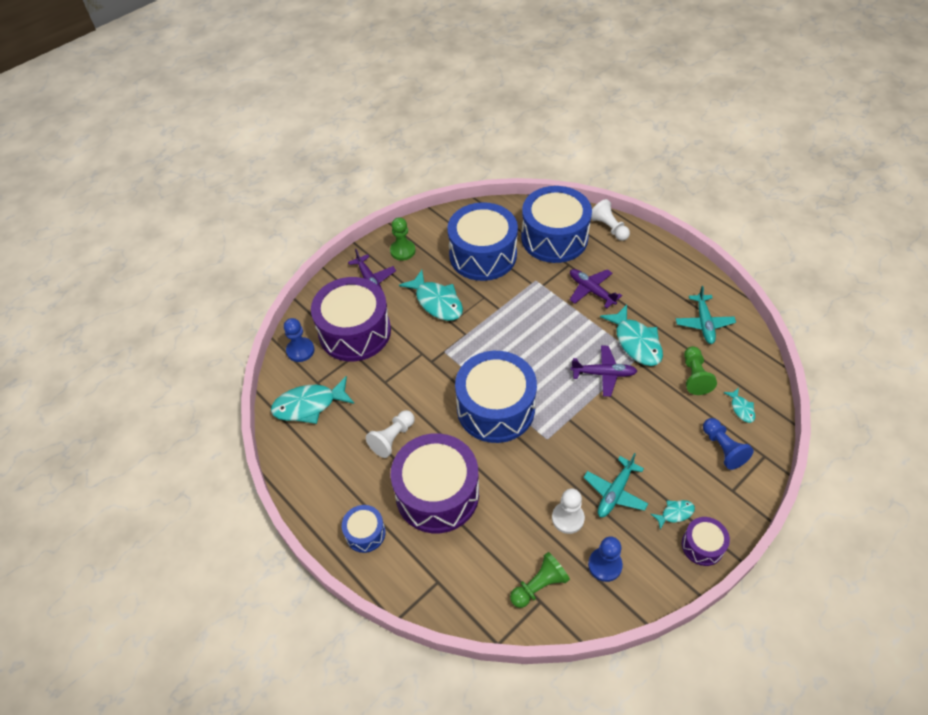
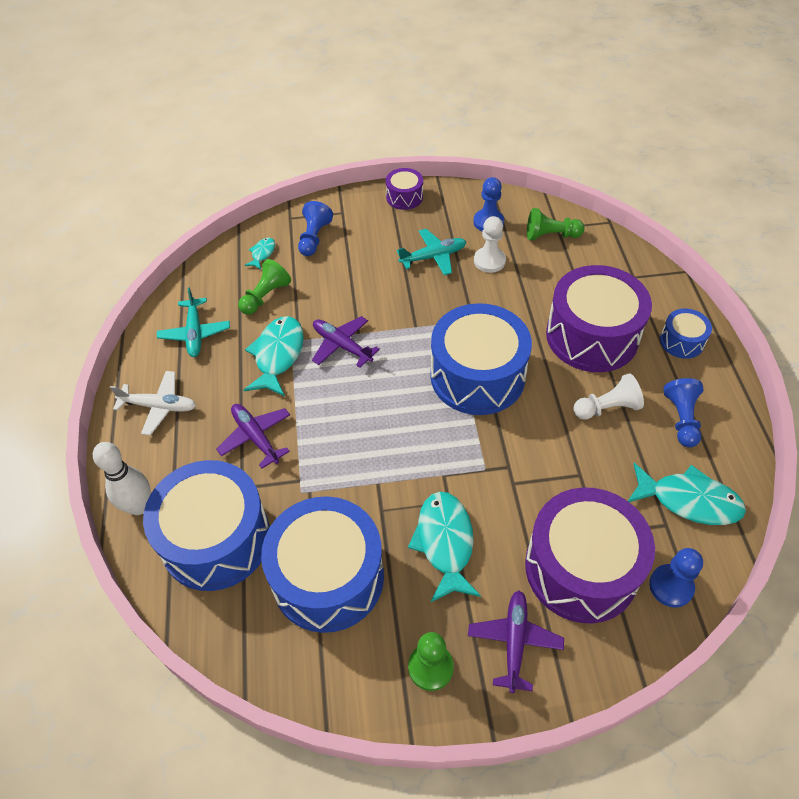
camera: 145 degrees left, 0 degrees up
purple plane [570,269,622,308] -> purple plane turned 150 degrees clockwise [216,404,290,468]
white pawn [591,199,630,241] -> white bowling pin [93,442,150,515]
turquoise fish [651,500,695,530] -> none
turquoise plane [676,286,736,344] -> turquoise plane turned 135 degrees clockwise [157,287,230,357]
none -> white plane [110,371,196,435]
none -> blue pawn [663,378,704,447]

